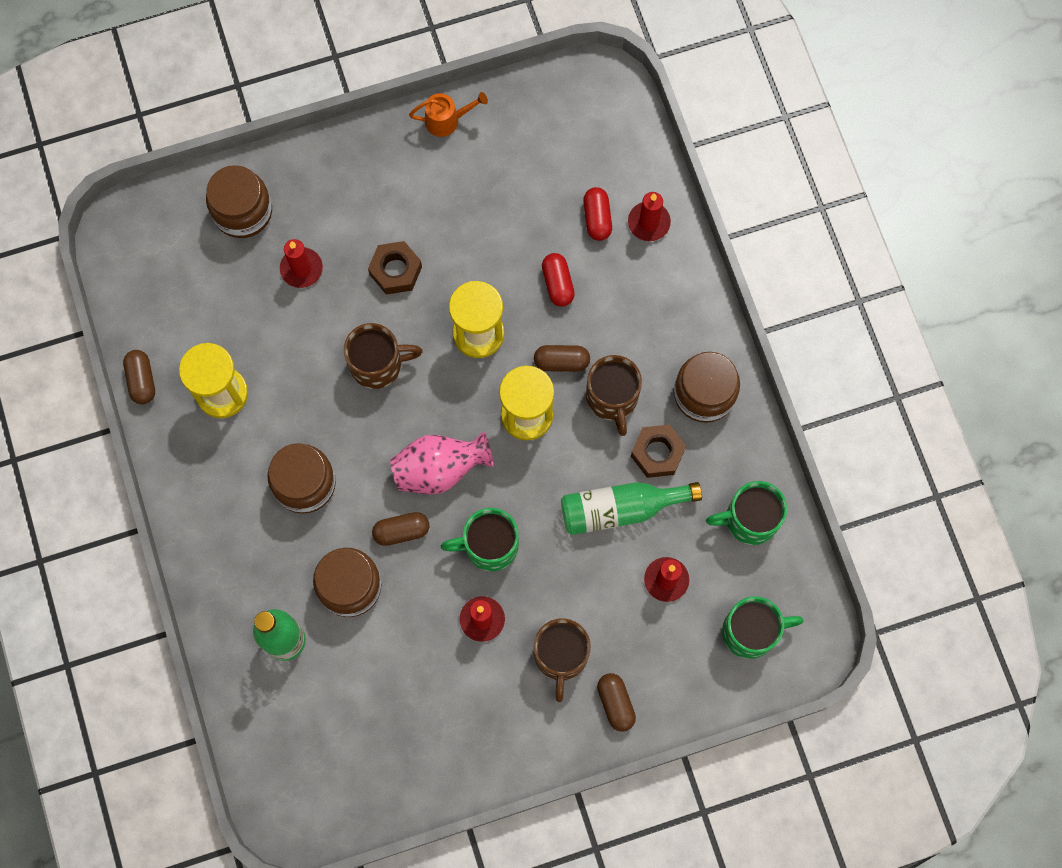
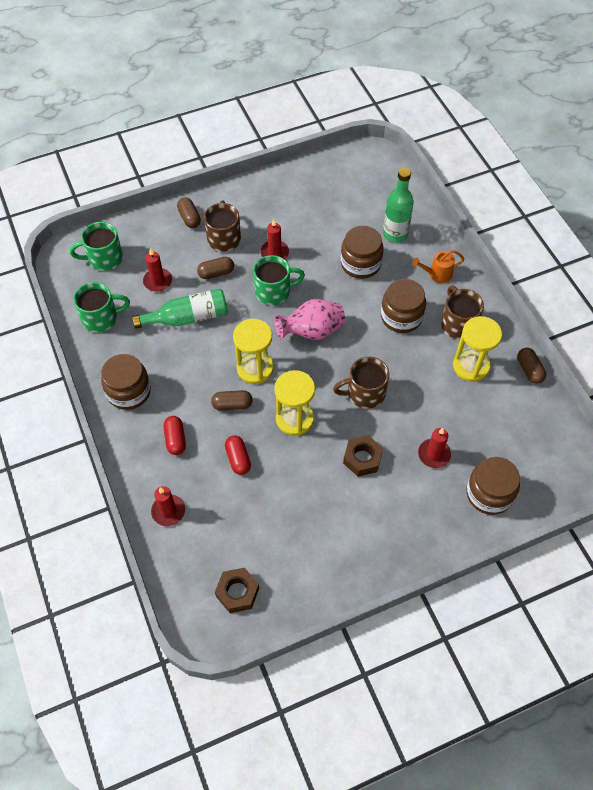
camera: 175 degrees right, 15 degrees down
brown capsule [372,512,430,546] -> brown capsule moved to [197,257,234,279]
orange watering can [409,92,488,137] -> orange watering can moved to [412,250,464,283]
red capsule [583,187,612,241] -> red capsule moved to [164,416,186,455]
brown mug [586,355,642,436] -> brown mug moved to [441,285,484,339]
brown nut [631,425,686,478] -> brown nut moved to [215,568,259,613]

